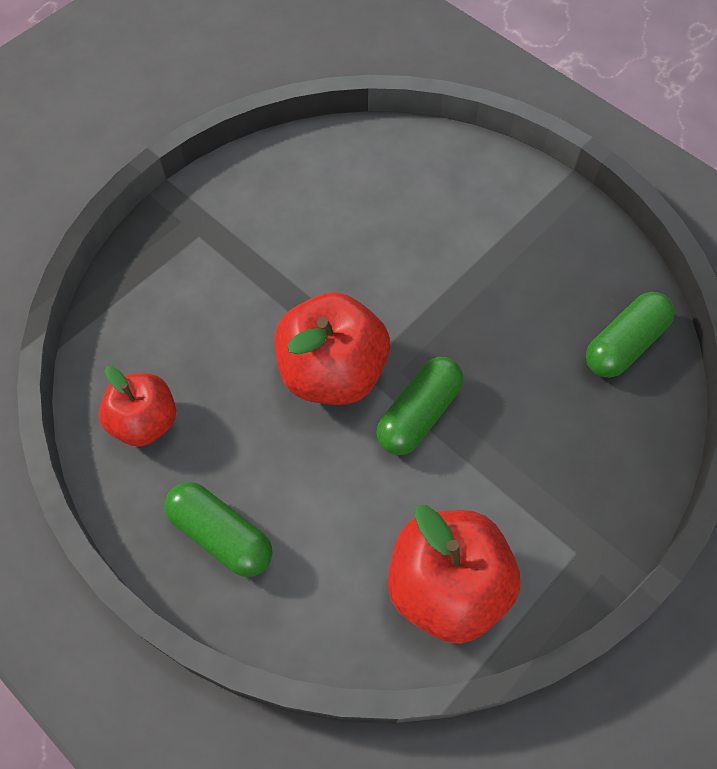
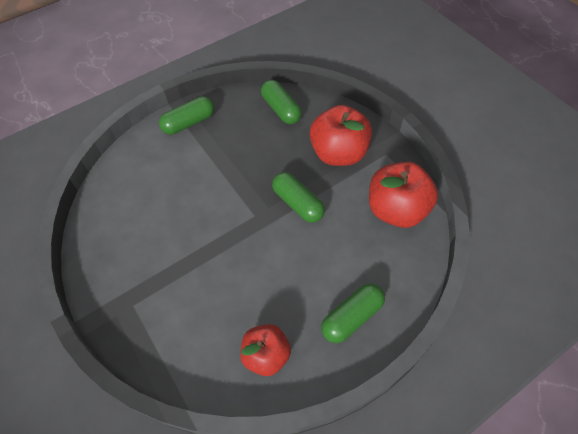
camera: 75 degrees left, 5 degrees down
red apple [275,292,390,405] -> red apple moved to [309,105,372,166]
none -> green capsule [159,96,214,135]

